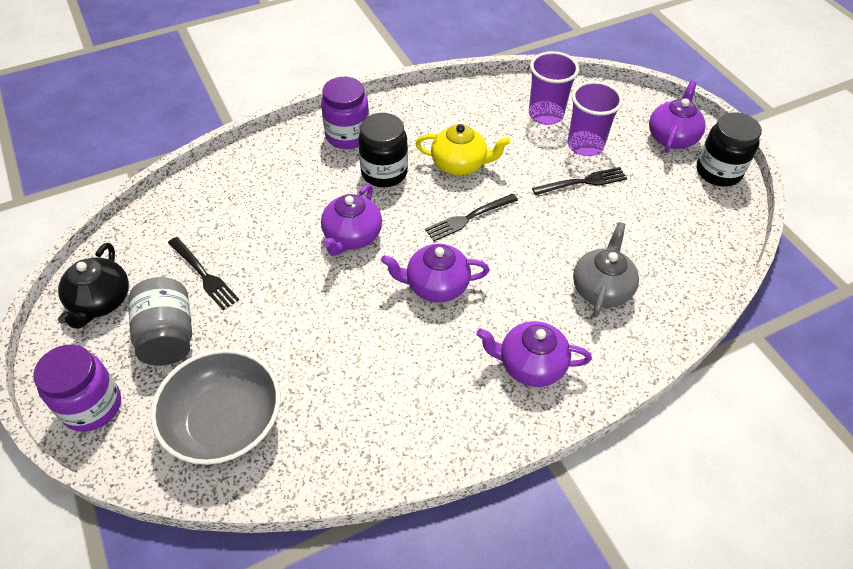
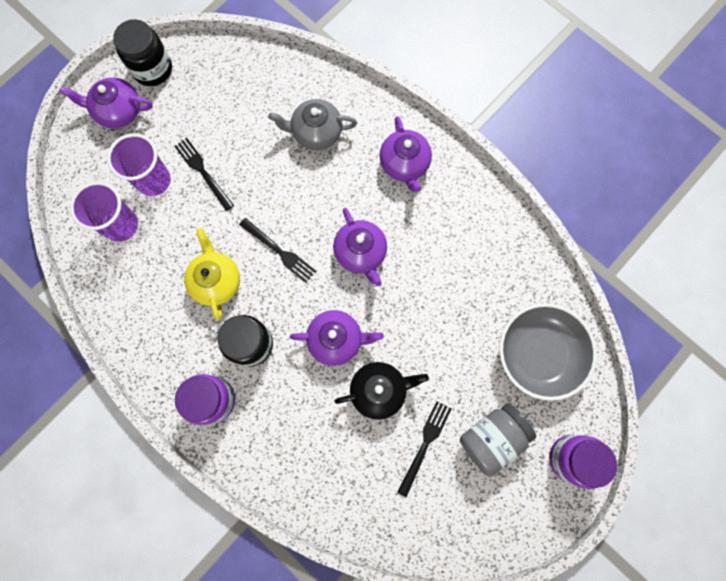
camera: 110 degrees left, 25 degrees up
black teapot [58,243,129,329] -> black teapot moved to [335,362,429,420]

